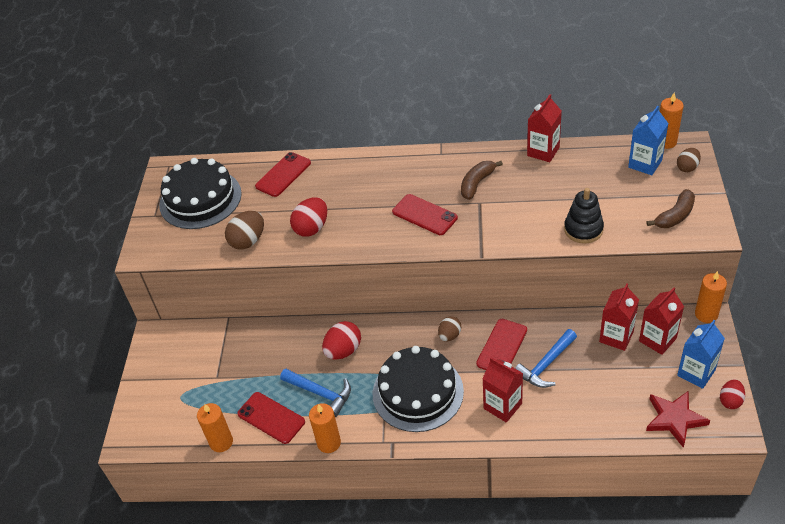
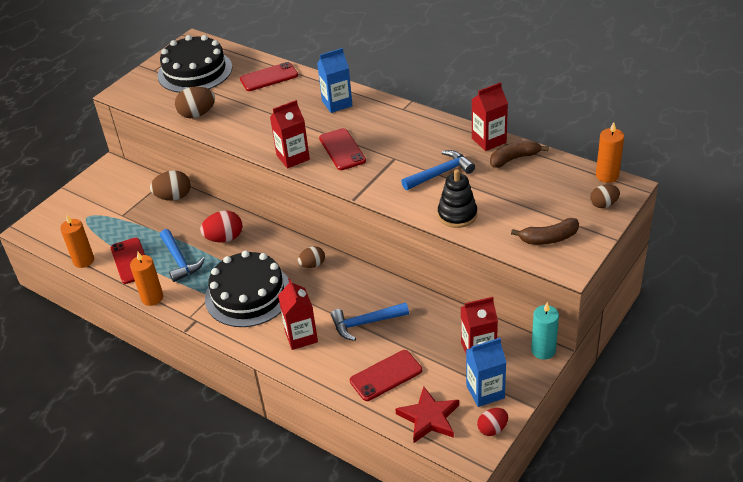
camera: 30 degrees right, 5 degrees down
red egg [290,197,327,237] -> none
brown banana [461,161,503,200] -> brown banana moved to [490,140,549,168]
red phone [476,319,527,370] -> red phone moved to [350,350,422,401]
red carton [599,284,639,351] -> red carton moved to [270,100,310,168]
blue carton [628,106,669,175] -> blue carton moved to [317,48,353,113]
orange candle [695,271,727,323] -> turquoise candle [531,302,559,360]
none -> brown egg [150,170,191,201]
none -> blue hammer [401,150,475,190]

